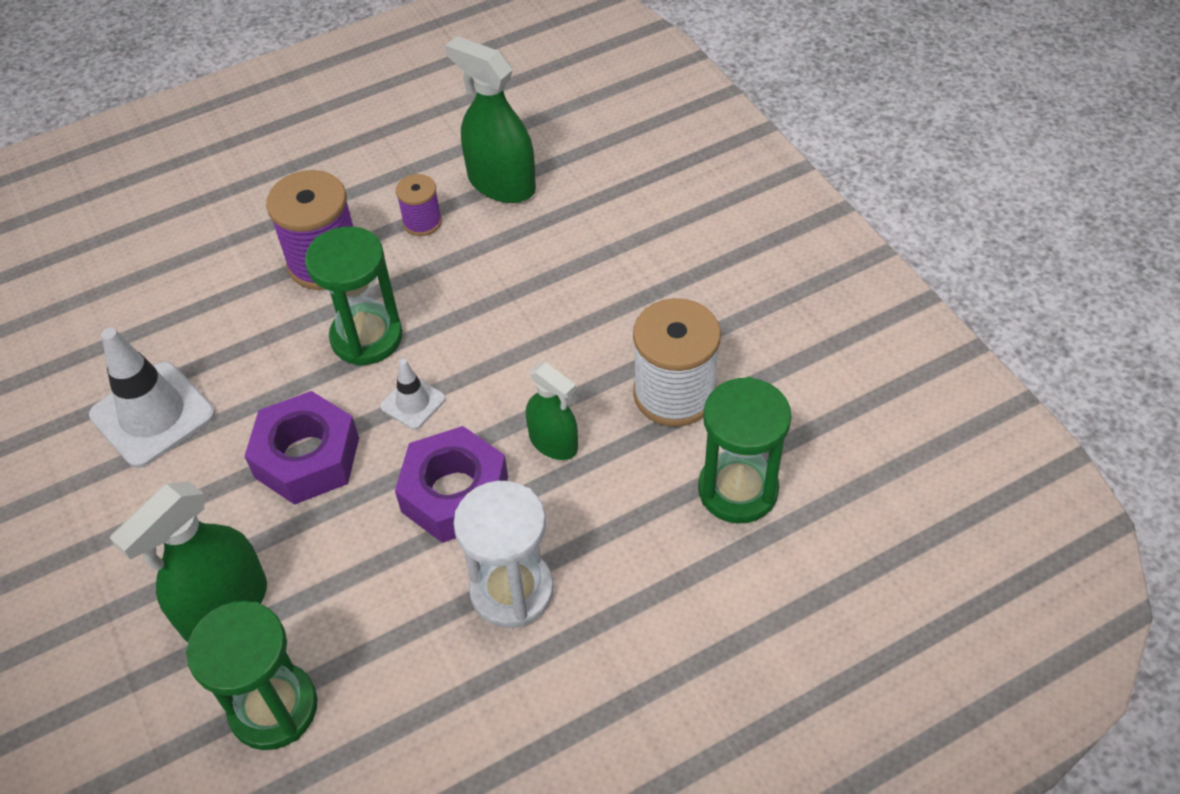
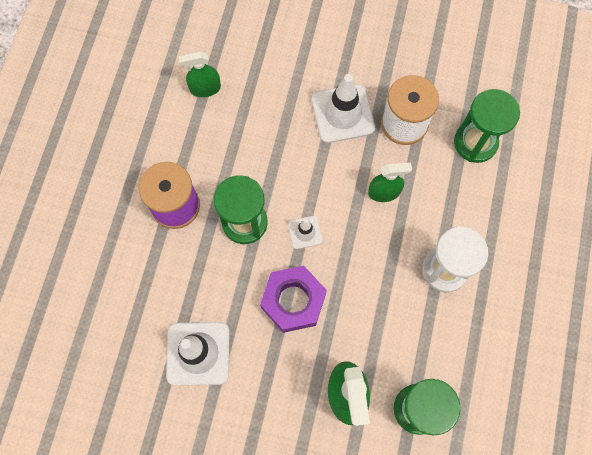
camera: 50 degrees left, 20 degrees up
purple nut [395,426,508,543] -> none
purple spool [396,174,442,236] -> none
green spray bottle [445,36,536,203] -> green spray bottle [179,51,221,97], size x0.62
none -> white traffic cone [312,74,375,143]

